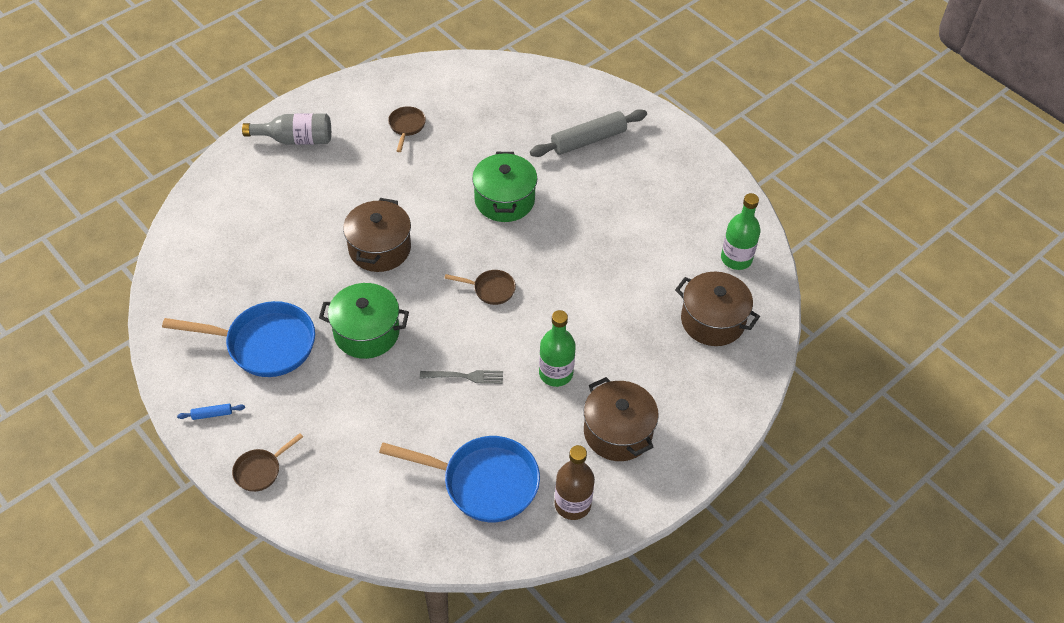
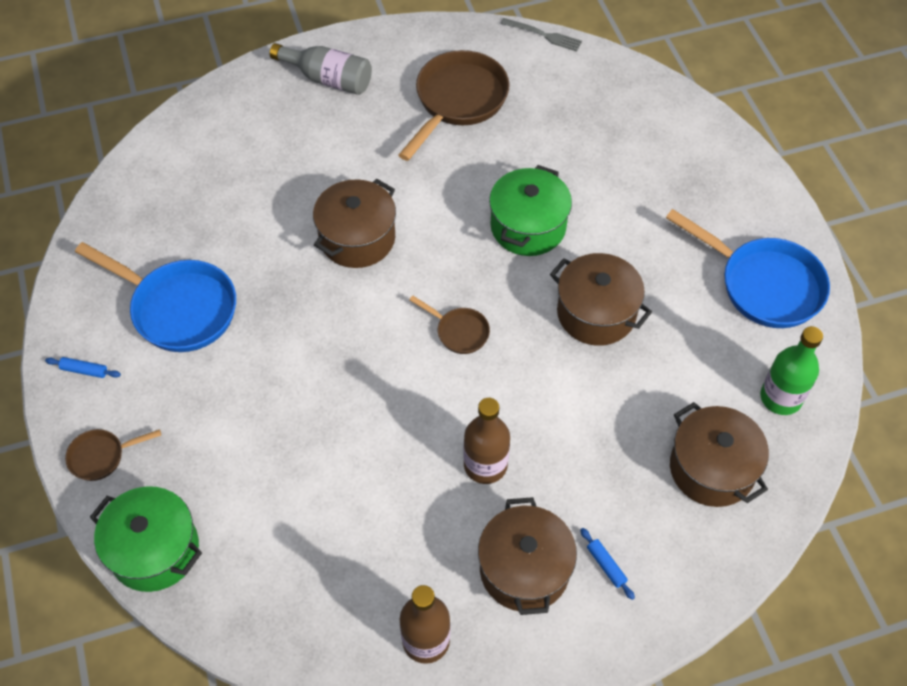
camera: 25 degrees right, 5 degrees up
green pot [319,283,409,359] -> green pot moved to [90,486,202,592]
blue pan [379,436,540,522] -> blue pan moved to [666,209,830,328]
brown pan [388,106,426,152] -> brown pan [398,50,510,161], size x2.03
grey fork [420,370,503,384] -> grey fork moved to [501,18,582,52]
grey rolling pin [530,109,647,157] -> none
green bottle [539,310,576,387] -> brown bottle [463,398,510,484]
none -> brown pot [550,253,652,346]
none -> blue rolling pin [580,528,635,600]

